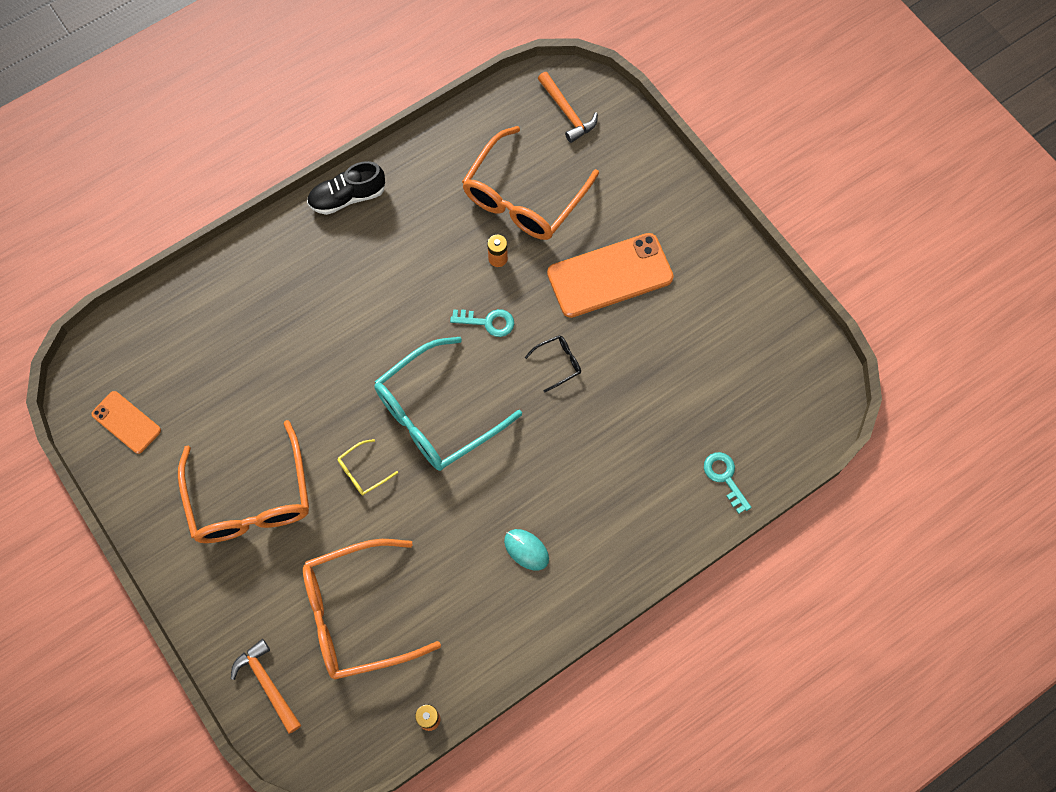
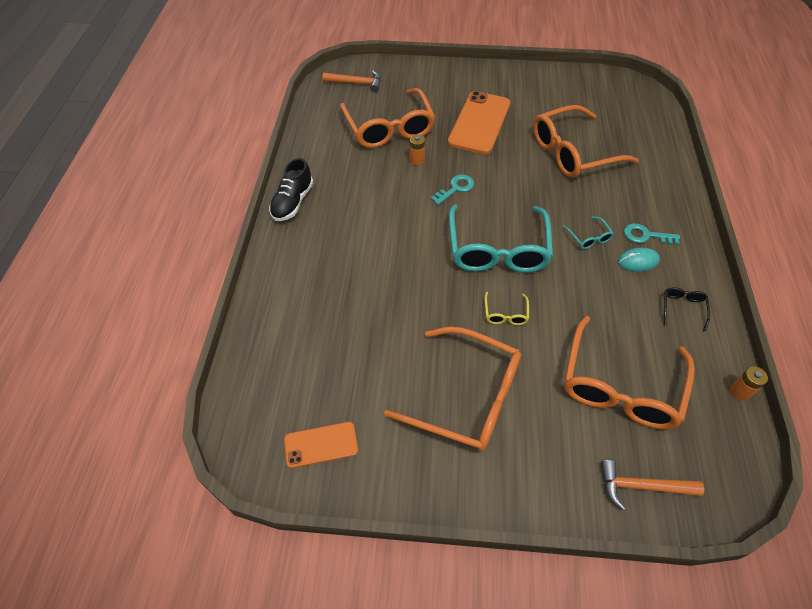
camera: 50 degrees left, 15 degrees down
black glasses [525,335,581,393] -> black glasses moved to [664,287,710,332]
turquoise key [704,452,752,514] -> turquoise key moved to [624,223,680,245]
none -> orange glasses [533,105,639,178]
none -> turquoise glasses [562,216,614,249]

